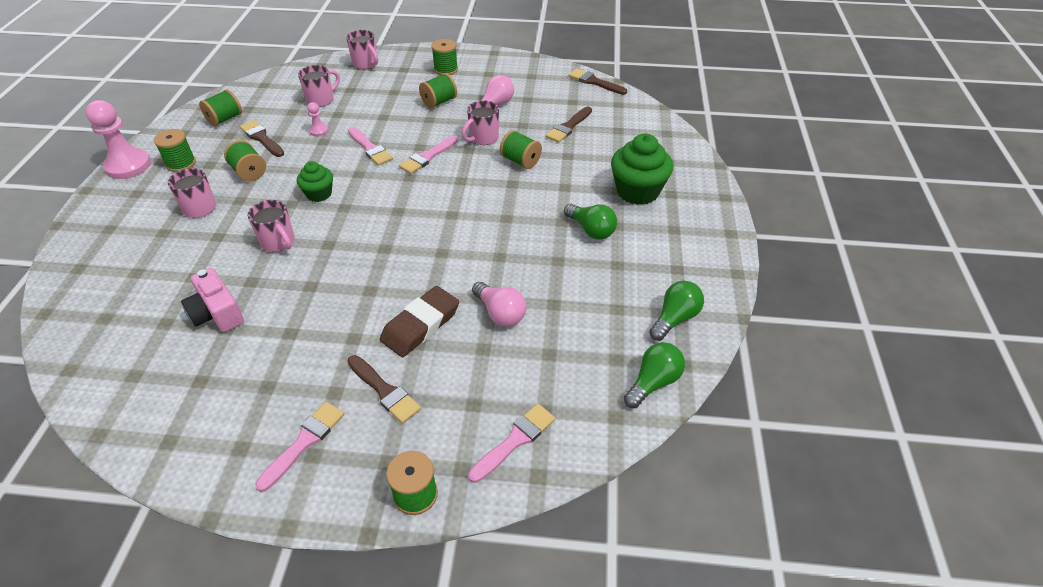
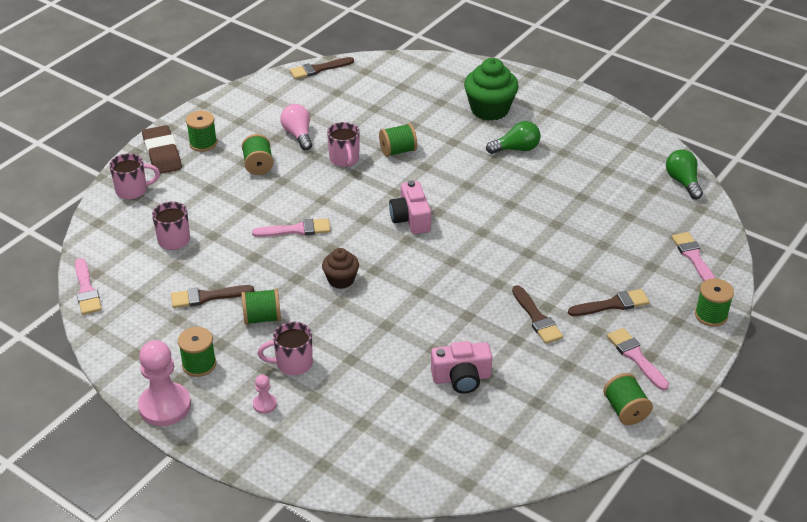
camera: 60 degrees left, 5 degrees down
green spool [199,89,242,127] -> green spool moved to [603,373,653,425]
pink mug [248,200,295,252] -> none
green cupcake [297,161,333,202] -> brown cupcake [322,248,359,289]
pink pawn [307,102,328,136] -> pink pawn moved to [253,375,277,414]
brown eraser [380,286,459,357] -> brown eraser moved to [142,125,182,174]
pink brush [399,136,458,174] -> pink brush moved to [75,258,102,315]
pink light bulb [472,282,527,327] -> none
brown brush [545,106,592,143] -> brown brush moved to [512,285,563,344]
green light bulb [649,281,704,341] -> none
none -> pink camera [389,180,431,234]

